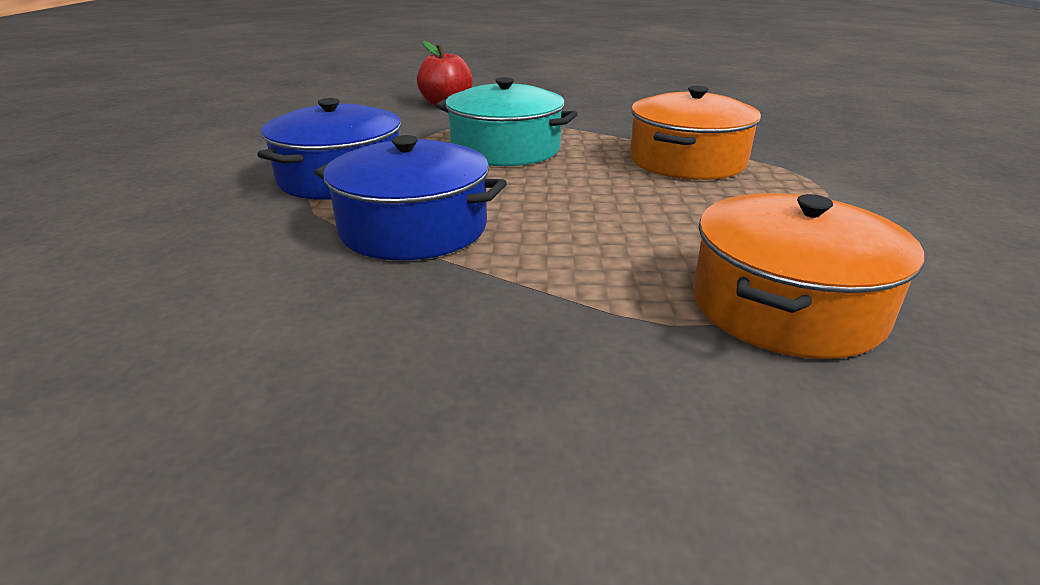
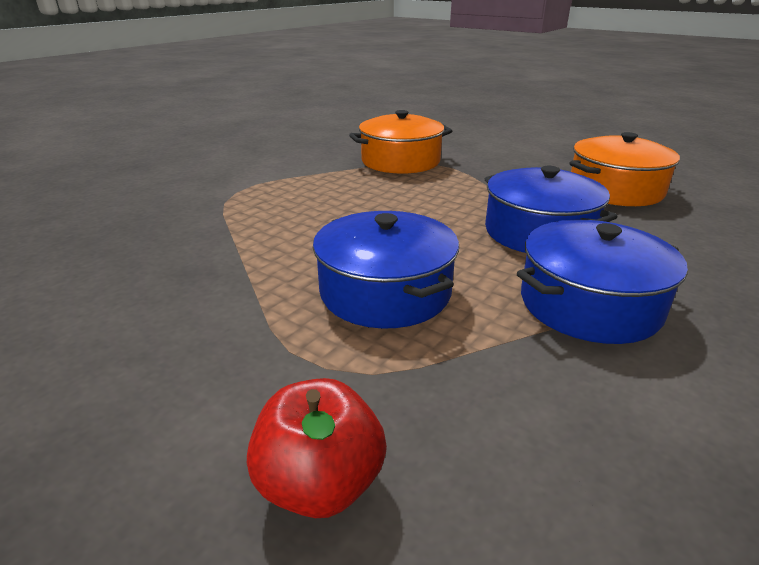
camera: 145 degrees left, 0 degrees up
turquoise pot [436,77,578,166] -> blue pot [313,211,459,329]
orange pot [630,86,761,180] -> orange pot moved to [569,132,680,206]

